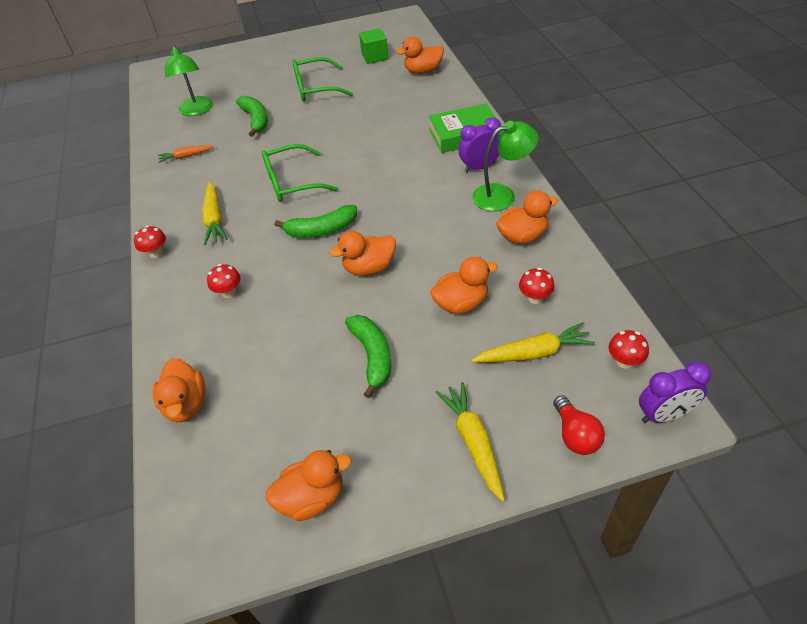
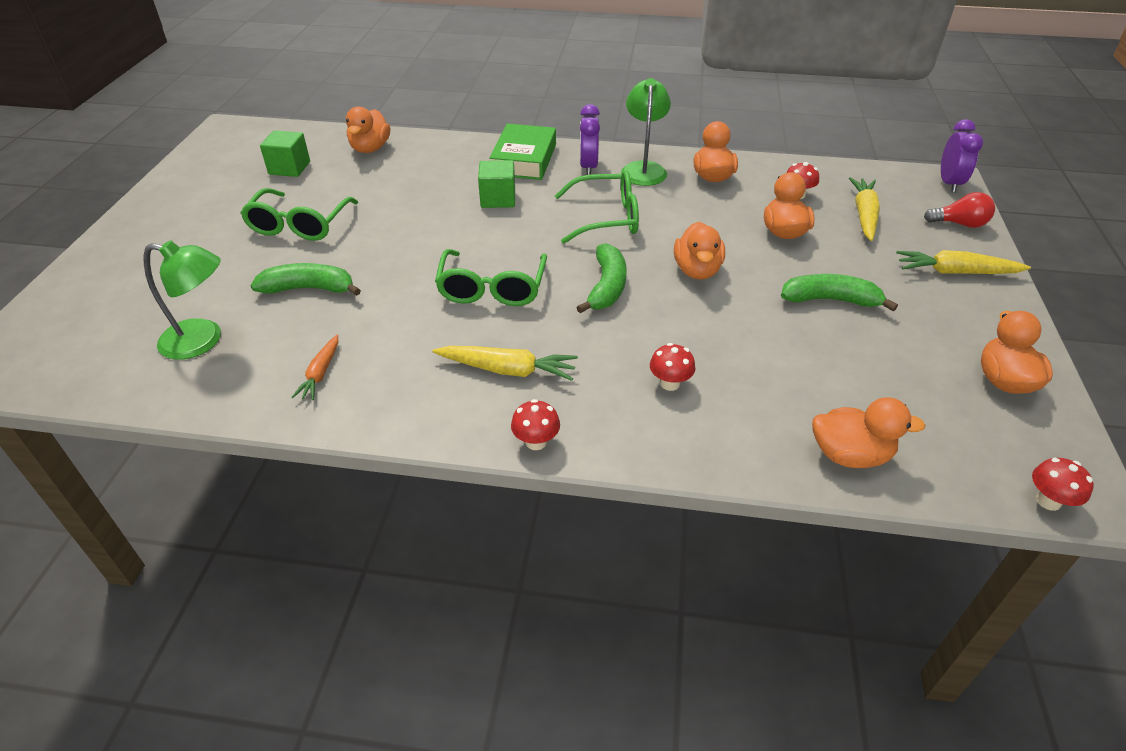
camera: 70 degrees left, 5 degrees down
red mushroom [609,330,649,368] -> red mushroom moved to [1032,458,1094,511]
none -> green cube [478,160,515,208]
none -> green glasses [555,170,639,244]

